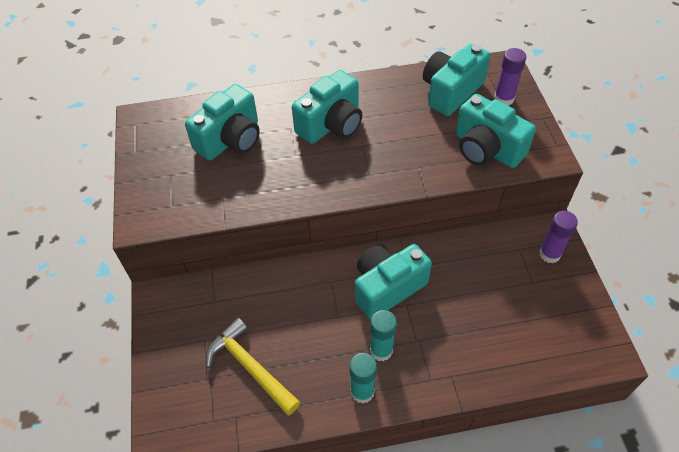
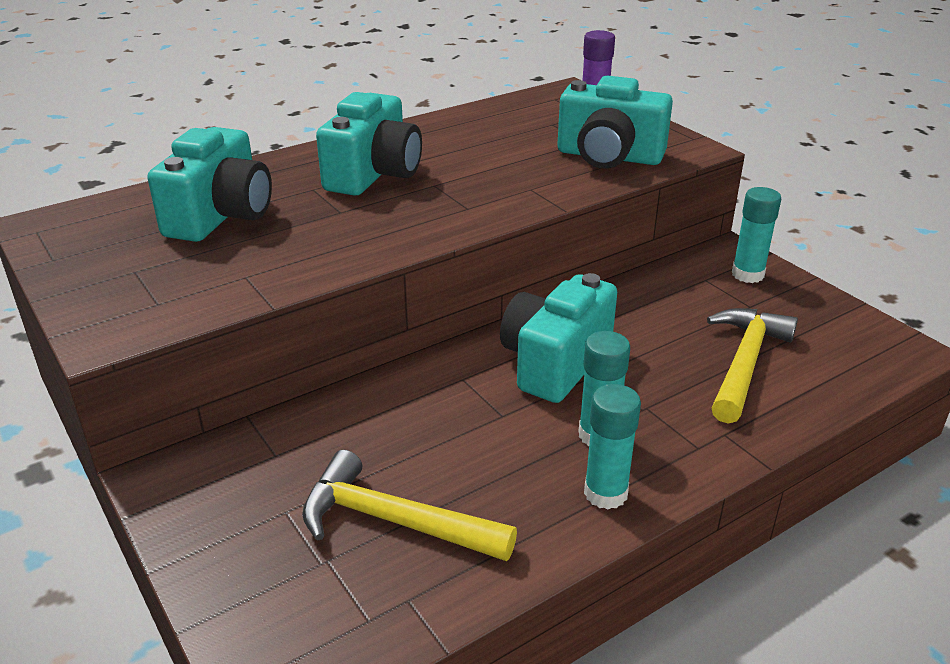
camera: 25 degrees left, 20 degrees down
turquoise camera [423,44,490,116] -> none
purple glue stick [539,211,578,263] -> turquoise glue stick [732,187,781,283]
none -> yellow hammer [707,308,798,424]

